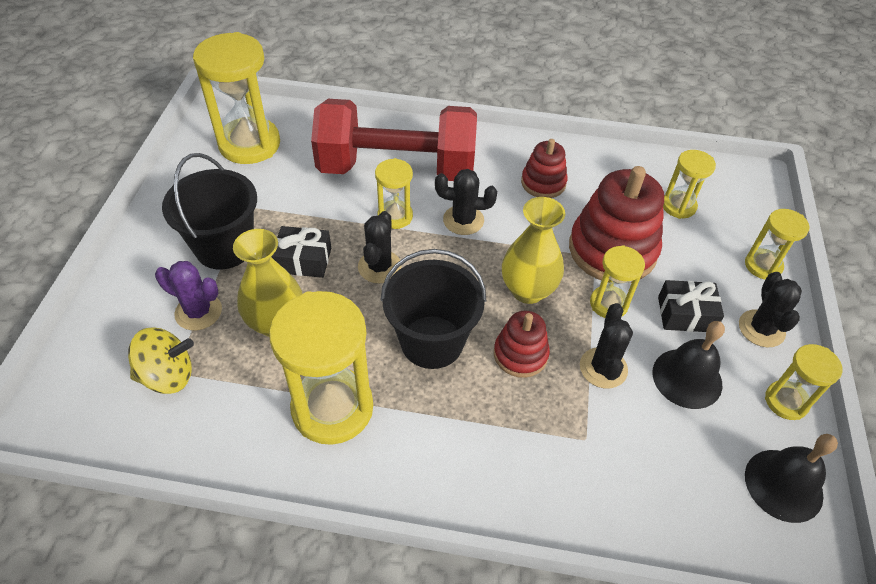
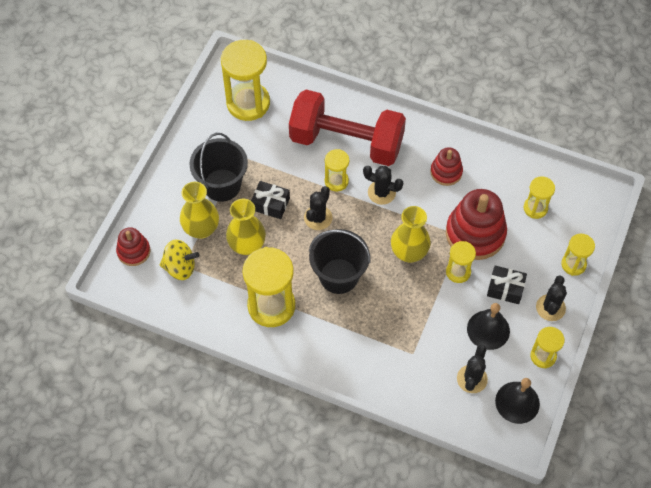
camera: 15 degrees right, 10 degrees up
purple cactus [155,261,222,330] -> yellow vase [180,182,219,239]
red stacking toy [494,310,550,378] -> red stacking toy moved to [116,227,151,266]
black cactus [580,303,633,388] -> black cactus moved to [457,344,488,393]

